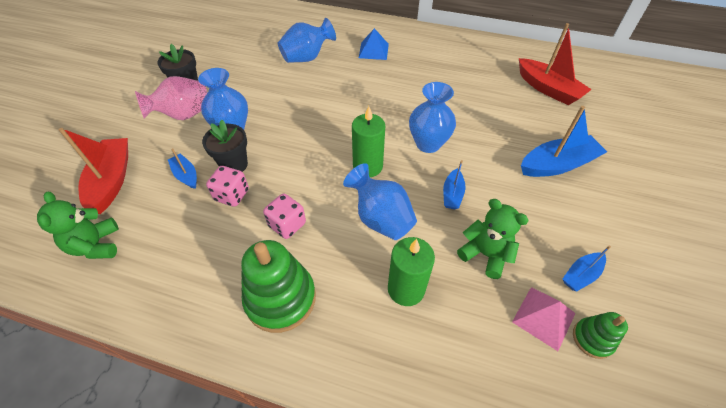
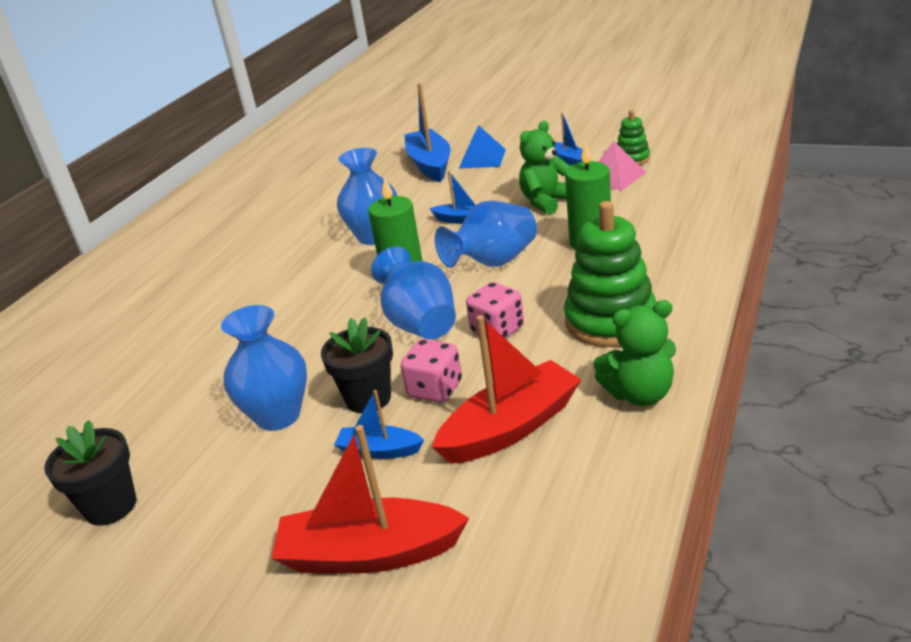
camera: 80 degrees left, 20 degrees down
green teddy bear [37,192,119,259] -> green teddy bear moved to [593,300,676,406]
pink vase [135,76,207,120] -> none
blue boat [168,149,197,189] -> blue boat turned 45 degrees clockwise [334,390,424,459]
blue vase [278,18,336,63] -> blue vase moved to [371,246,456,339]
blue pyramid [359,28,389,60] -> blue pyramid moved to [459,125,506,168]
red boat [519,23,592,105] -> red boat moved to [432,315,582,464]

